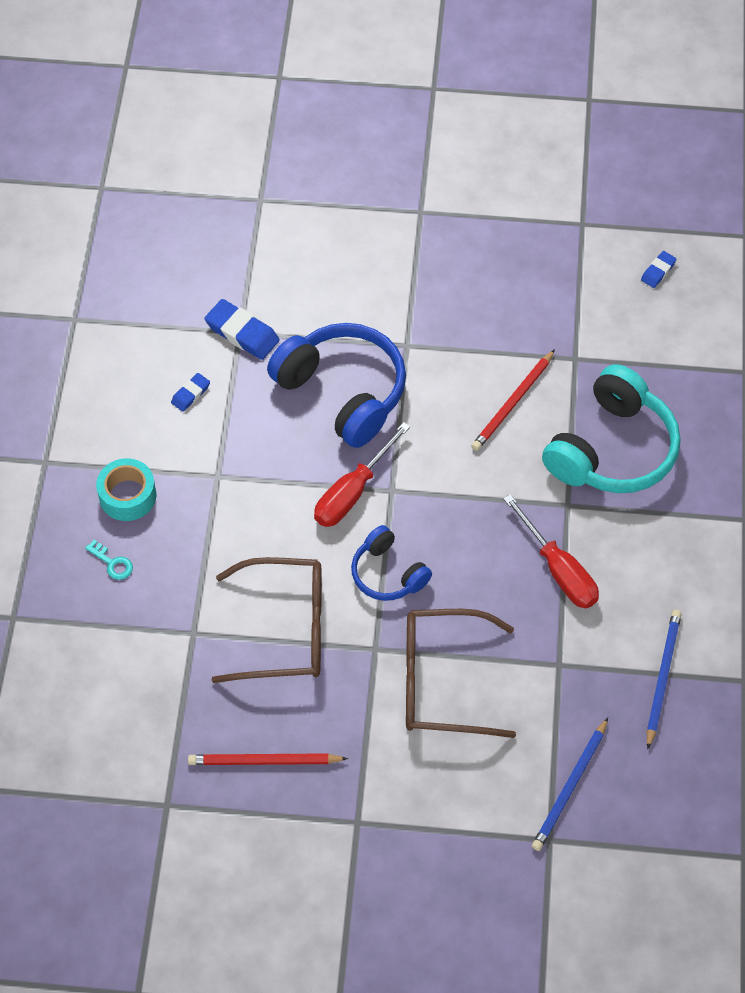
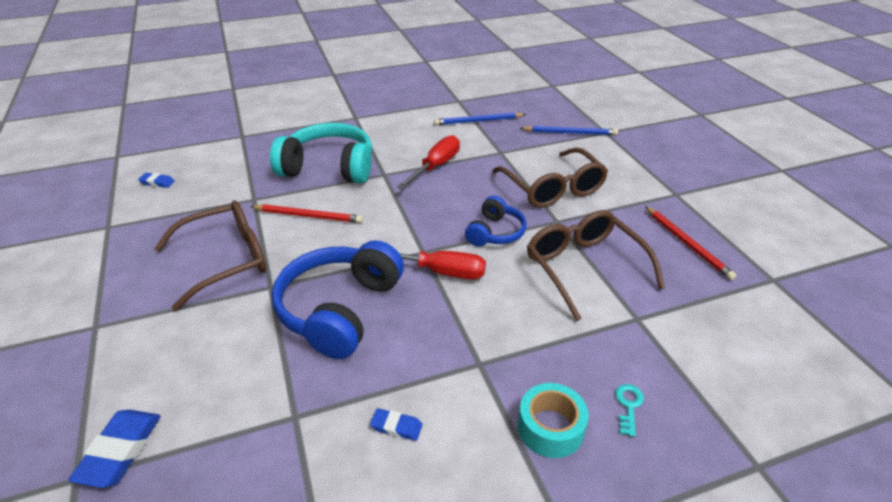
camera: 115 degrees left, 20 degrees down
blue eraser [205,299,280,360] -> blue eraser moved to [68,410,161,488]
none -> brown glasses [154,200,267,311]

